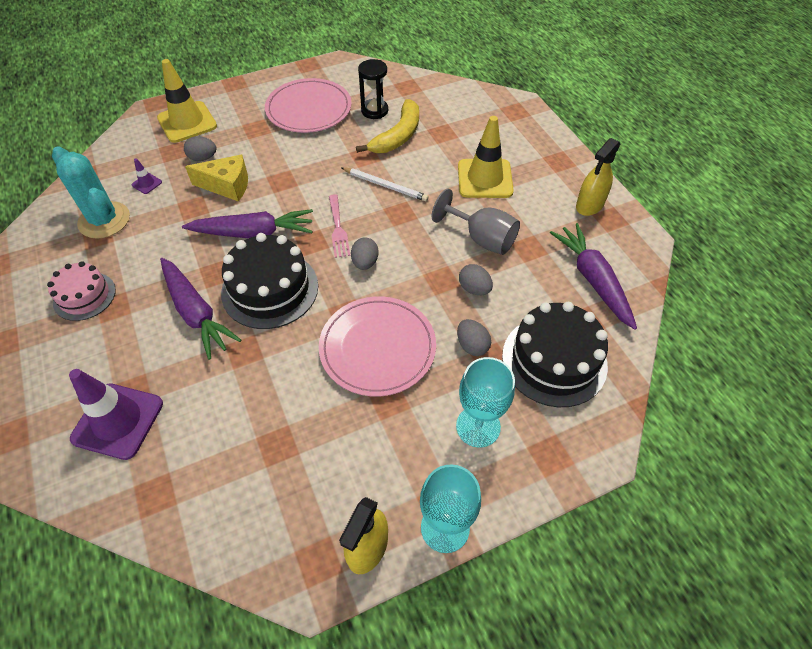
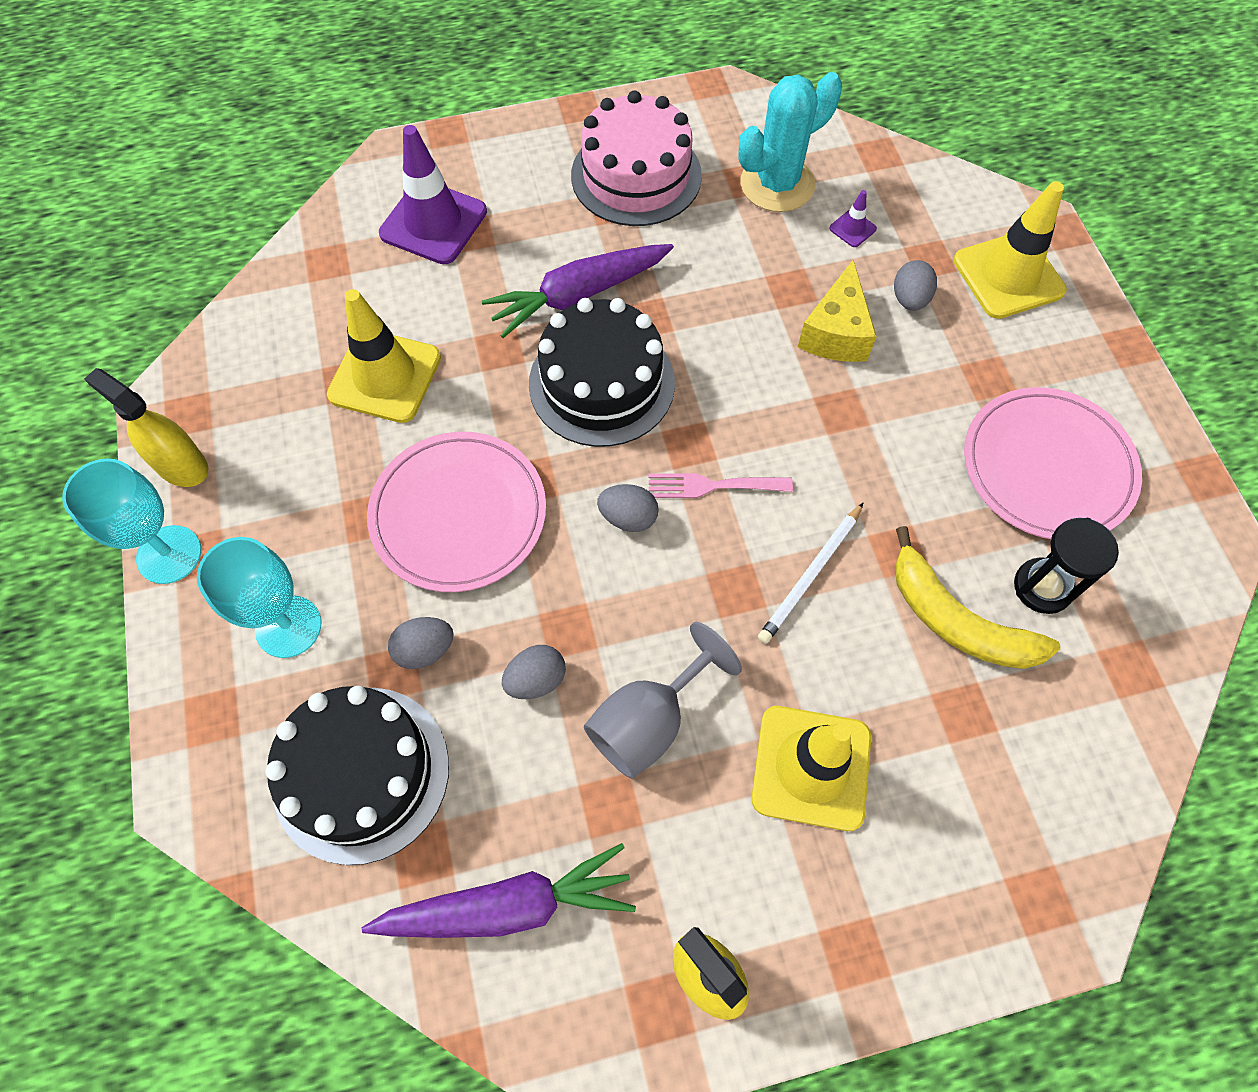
camera: 100 degrees right, 10 degrees up
pink cake [47,261,116,321] -> pink cake [571,90,702,226], size x1.62
purple carrot [182,209,313,238] -> none
none -> yellow traffic cone [327,289,441,423]

